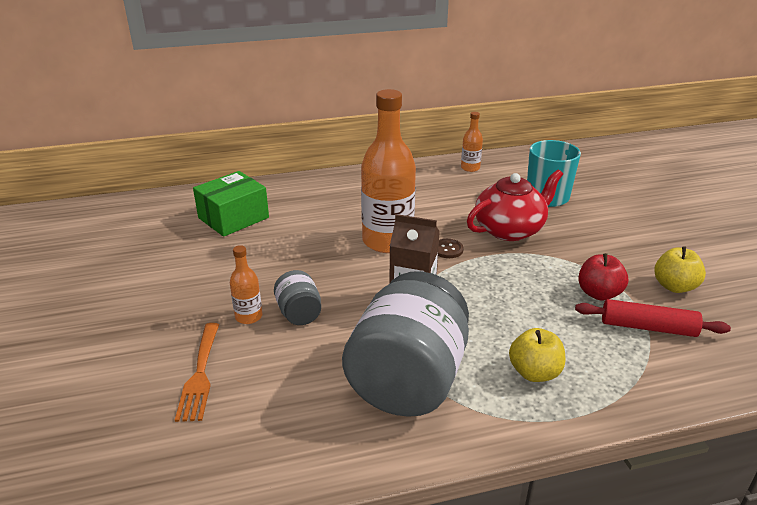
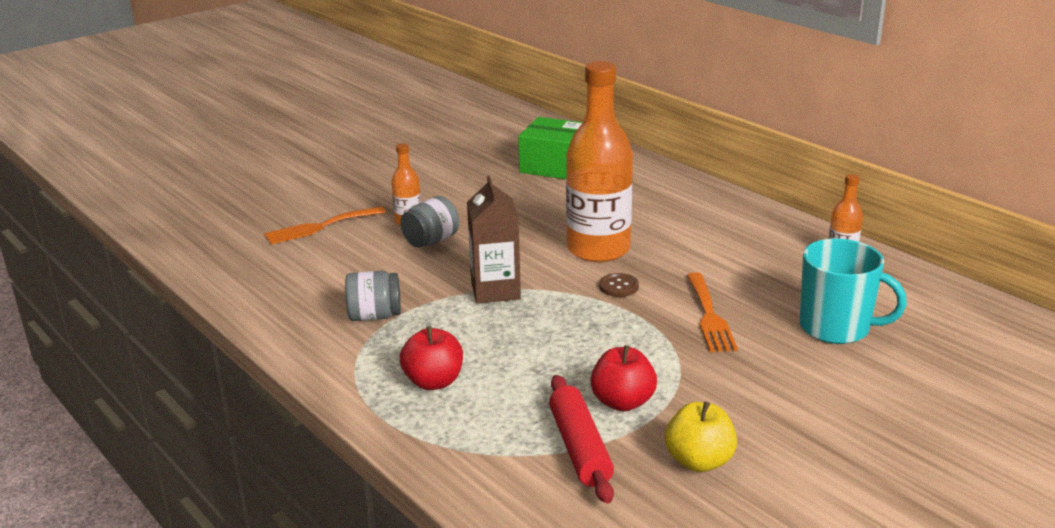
camera: 65 degrees right, 5 degrees down
grey jar [342,271,469,416] -> grey jar [345,271,401,321], size x0.45
red teapot [467,169,563,241] -> orange fork [687,273,738,352]
yellow apple [509,328,565,382] -> red apple [400,326,463,390]

